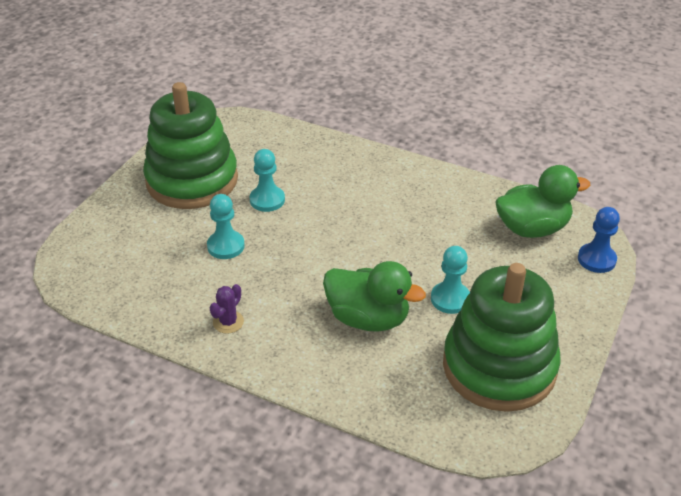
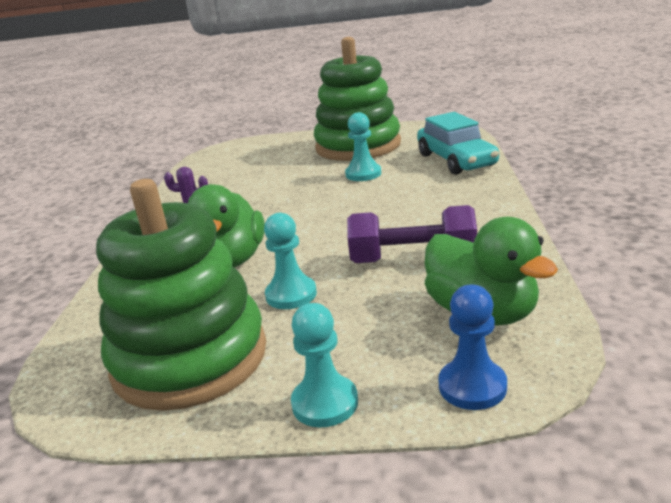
camera: 70 degrees right, 15 degrees down
turquoise pawn [207,194,245,259] -> turquoise pawn moved to [291,303,358,427]
none -> purple dumbbell [347,205,477,263]
none -> turquoise car [417,112,499,175]

